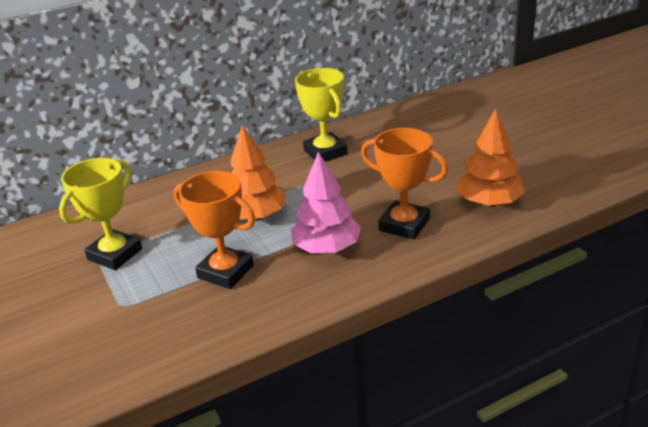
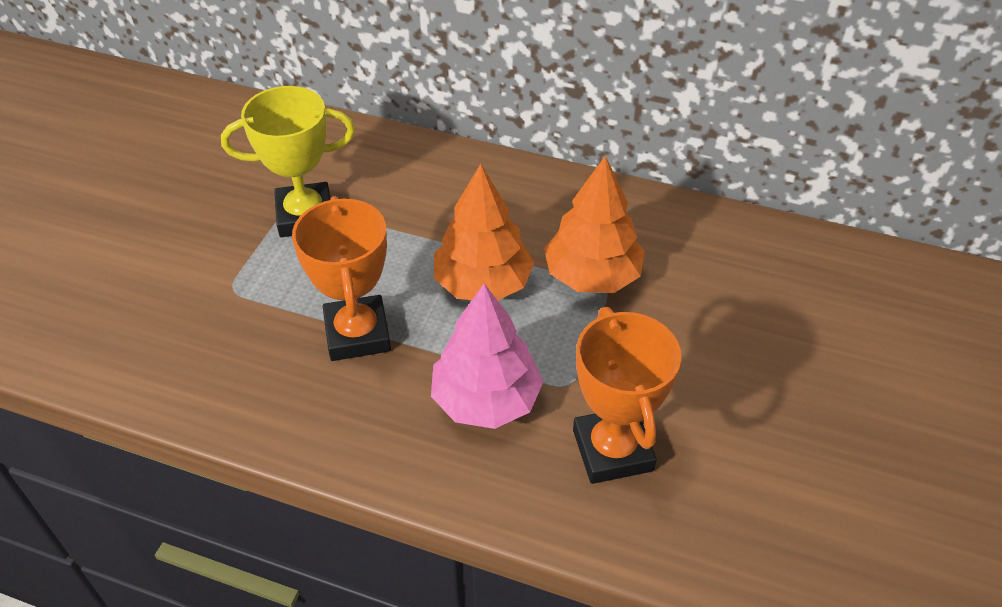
camera: 45 degrees right, 15 degrees up
yellow trophy [295,68,348,162] -> none
orange tree [456,108,525,207] -> orange tree moved to [544,156,645,293]

